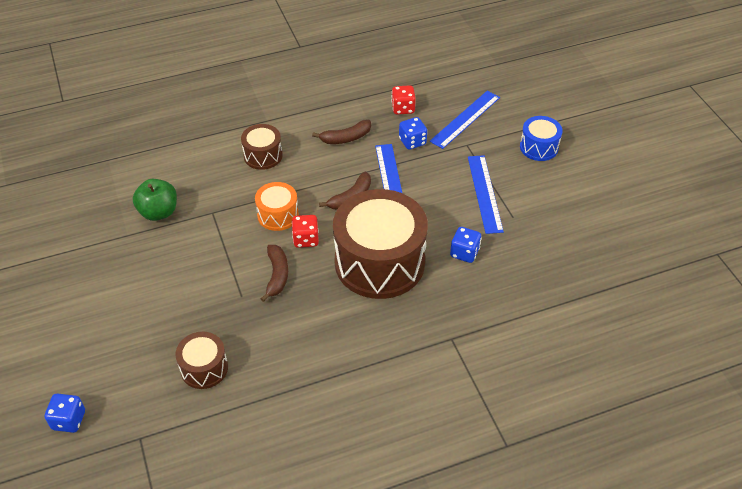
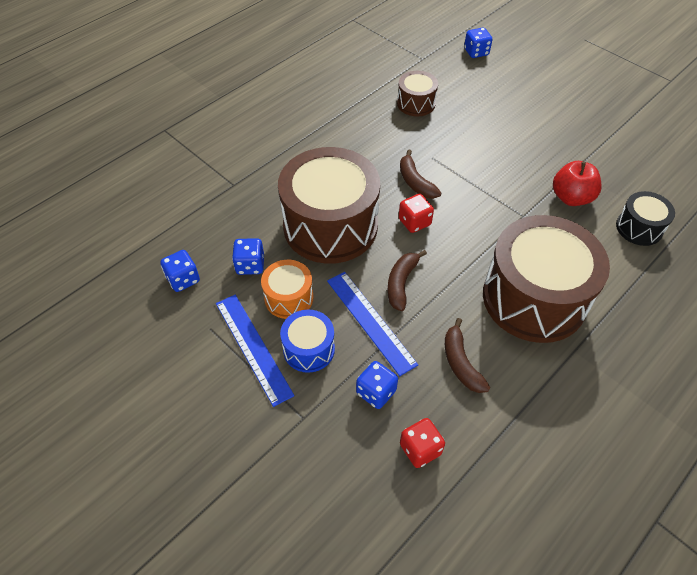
camera: 155 degrees right, 5 degrees up
green apple [133,179,177,221] -> red apple [553,161,602,206]
brown drum [241,124,283,170] -> brown drum [483,215,610,343], size x2.10
orange drum [255,182,299,231] -> orange drum moved to [261,260,313,319]
brown banana [312,120,371,144] -> brown banana turned 60 degrees counterclockwise [445,318,490,393]
blue ruler [430,91,500,149] -> none
blue drum [520,116,563,161] -> blue drum moved to [280,310,335,373]
none -> blue dice [160,250,200,292]
none -> black drum [616,191,675,246]

